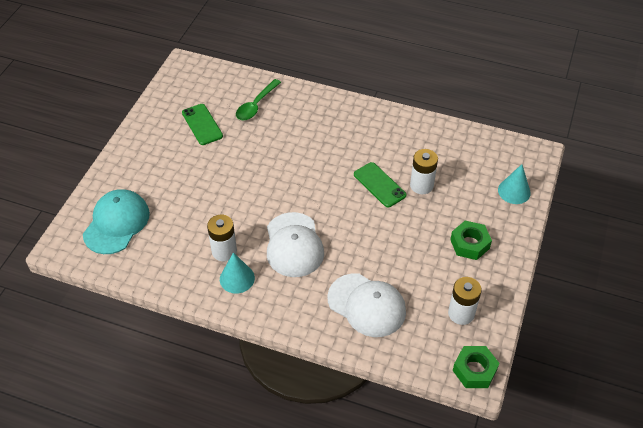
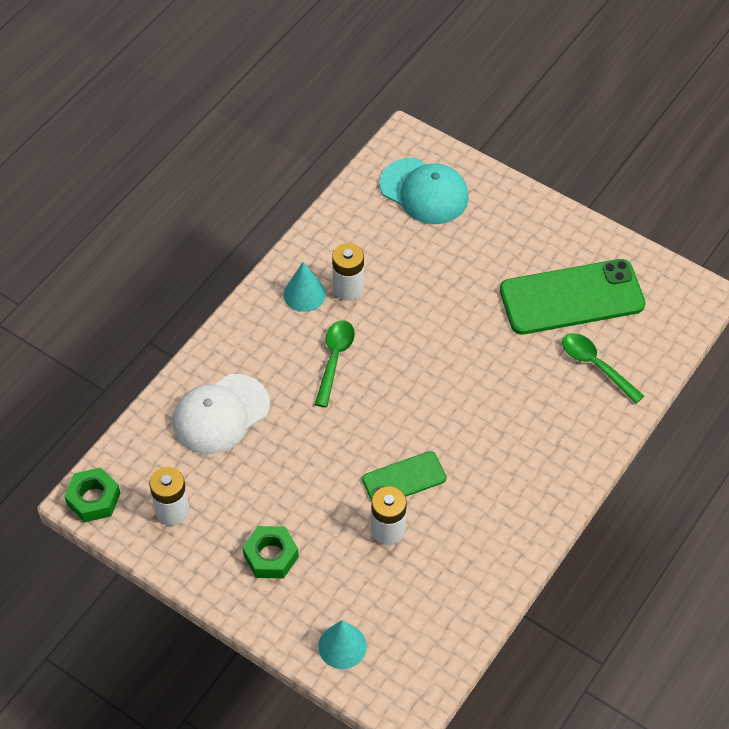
camera: 105 degrees right, 5 degrees up
green phone [182,104,223,145] -> green phone [500,259,646,335], size x1.85
white cap [267,212,324,277] -> green spoon [315,320,355,407]

